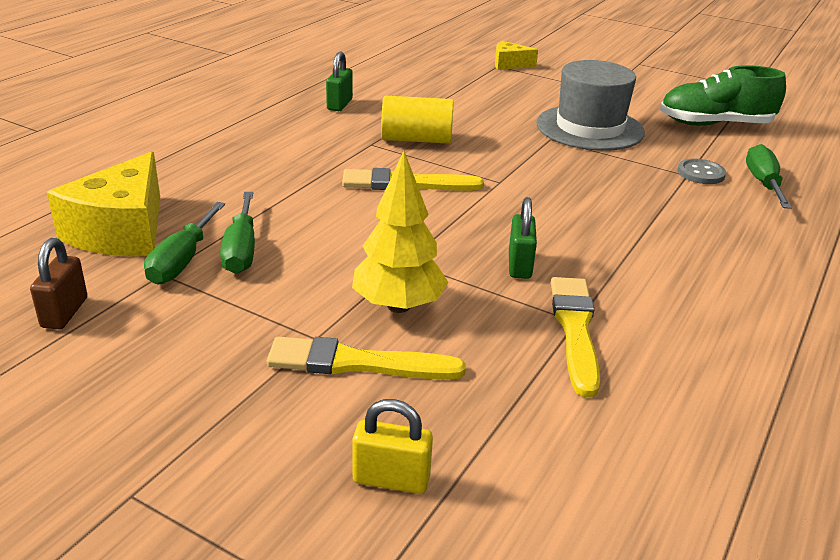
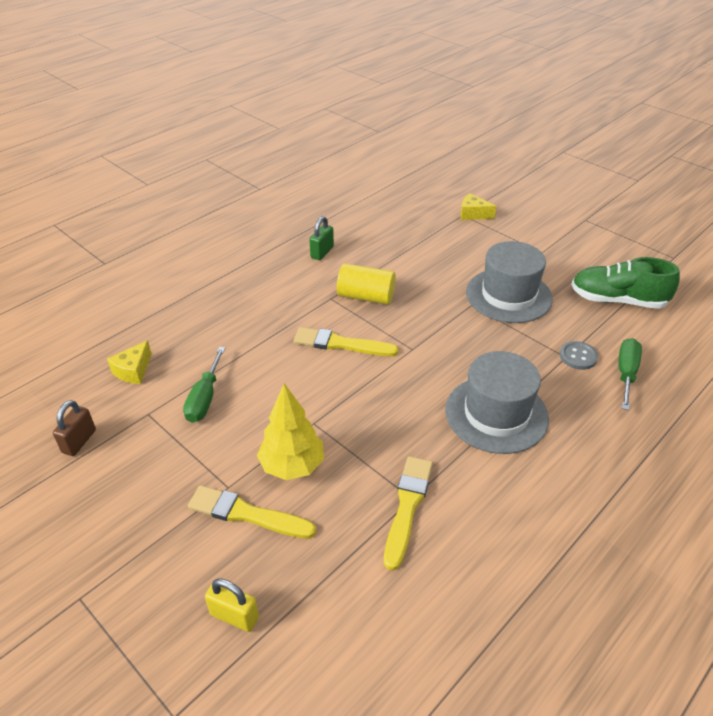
camera: 15 degrees right, 10 degrees up
yellow cheese [47,152,160,256] -> yellow cheese [107,340,152,384], size x0.53
green screwdriver [144,202,225,285] -> none
green padlock [509,197,537,279] -> none
none -> grey hat [445,351,549,454]

